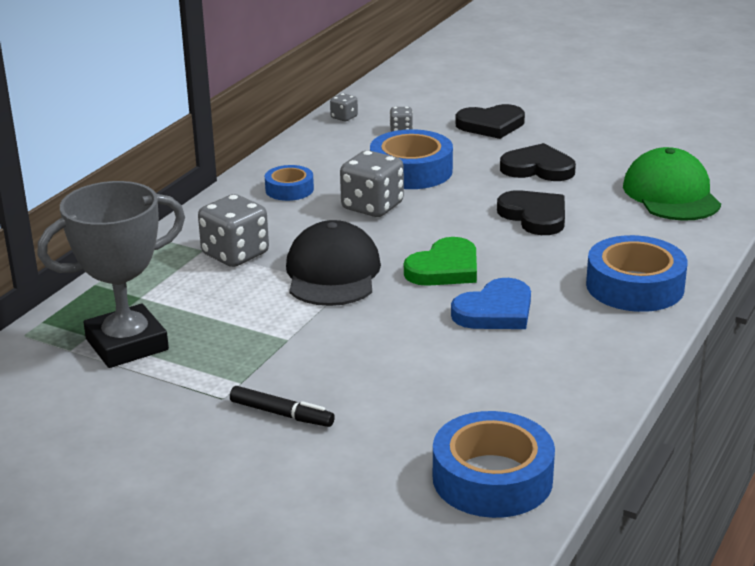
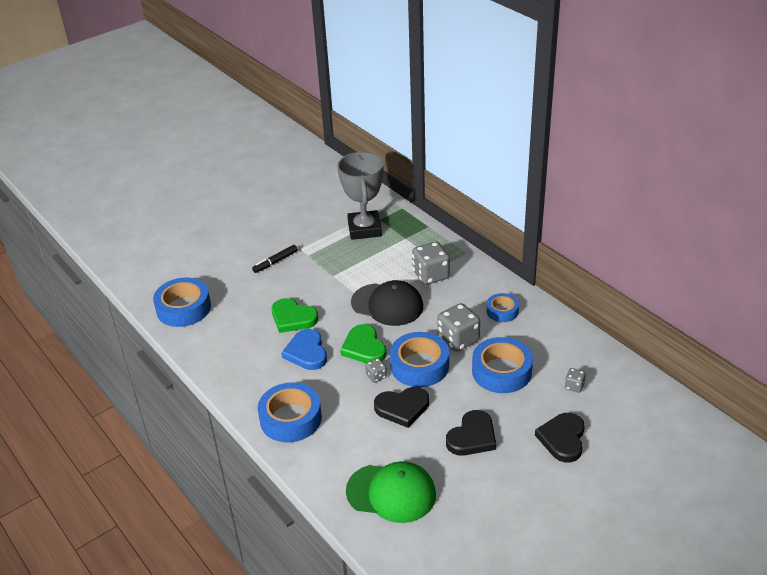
camera: 115 degrees right, 10 degrees up
grey dice [330,93,358,121] -> grey dice moved to [365,358,387,383]
none -> green heart [272,298,318,333]
none -> blue tape [390,332,449,387]

